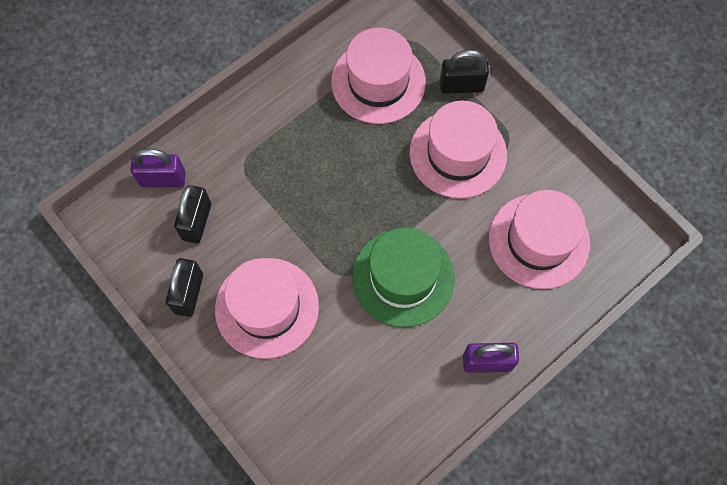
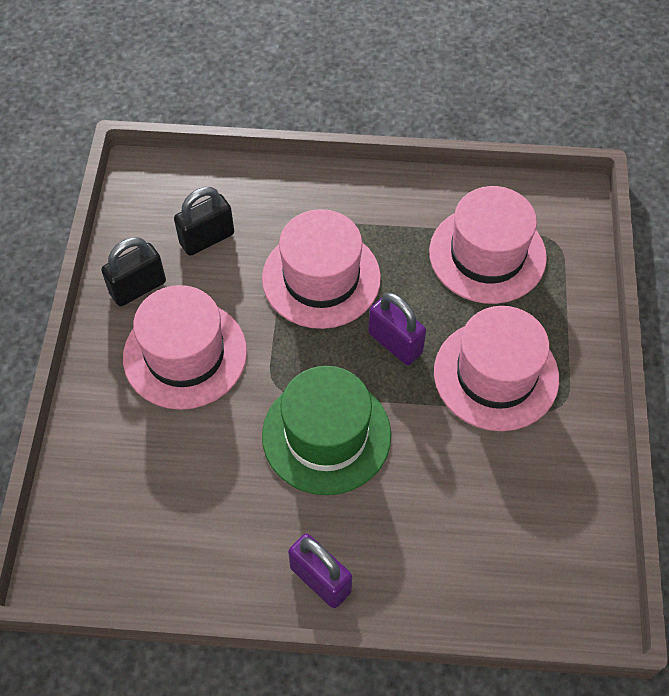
camera: 45 degrees right, 10 degrees down
purple padlock [131,149,186,187] -> purple padlock moved to [368,293,426,365]
black padlock [440,50,489,94] -> none
pink hat [489,190,590,289] -> pink hat moved to [262,209,381,329]

